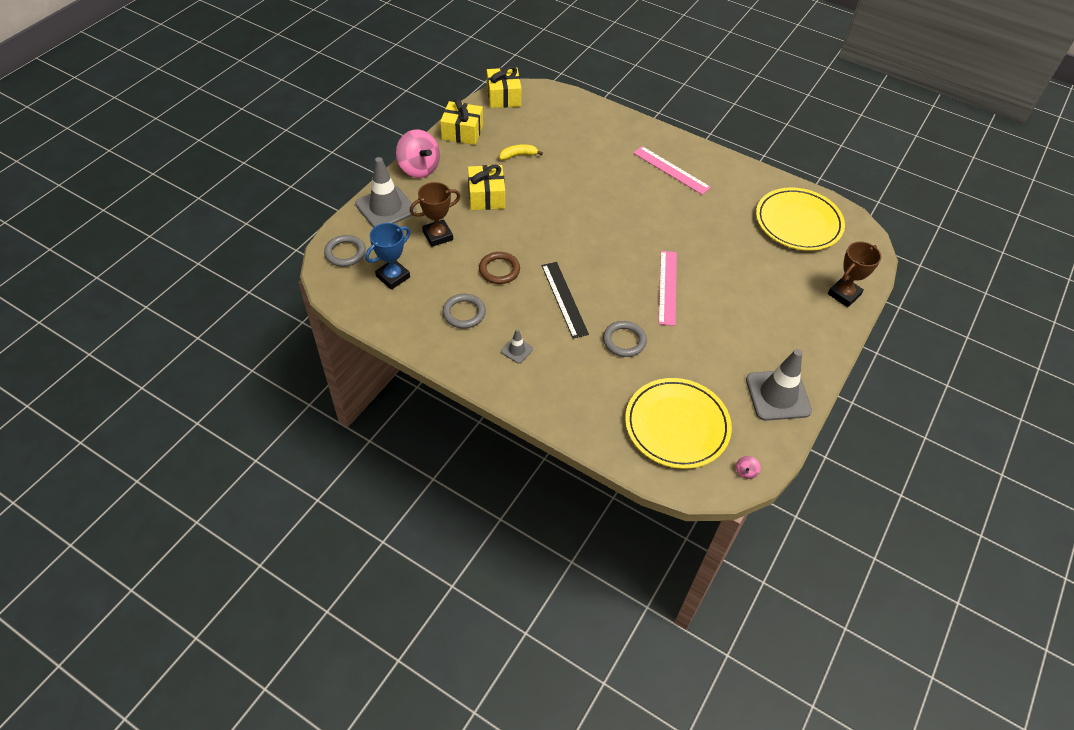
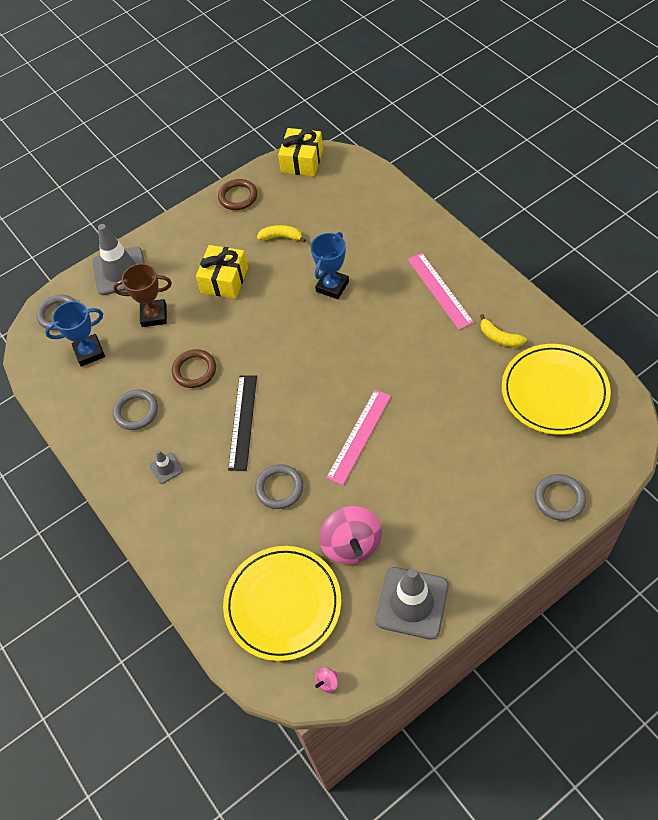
camera: 30 degrees right, 5 degrees up
pink spinning top [396,129,440,178] -> pink spinning top moved to [319,506,382,564]
yellow gift [440,98,483,145] -> brown ring [218,179,257,210]
brown trophy [828,241,882,307] -> grey ring [535,474,586,521]
none -> blue trophy [311,232,349,299]
none -> yellow banana [480,314,527,347]

